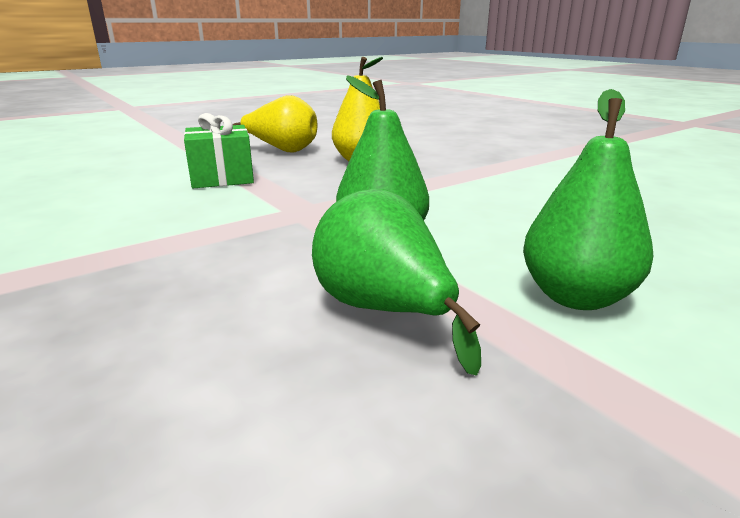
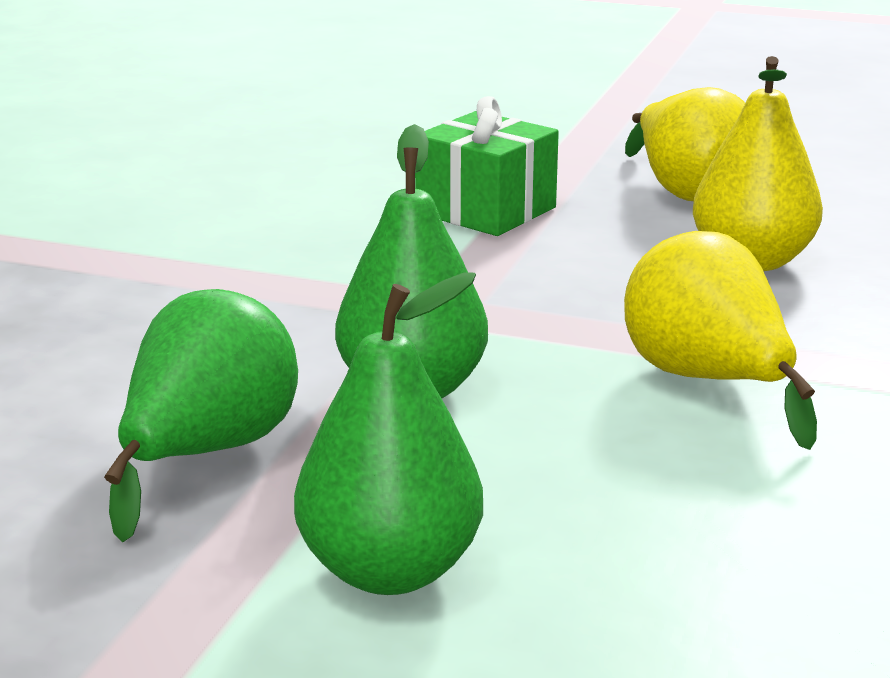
camera: 55 degrees right, 0 degrees up
none -> yellow pear [624,231,817,450]

